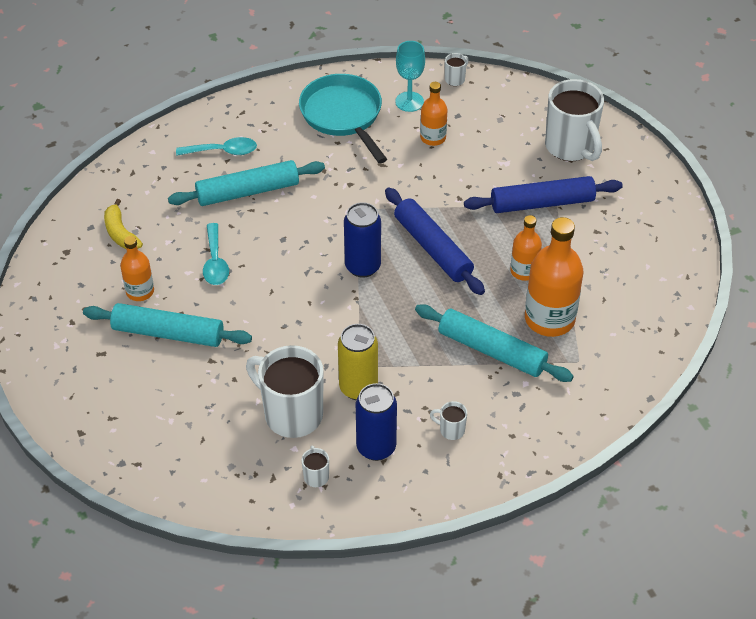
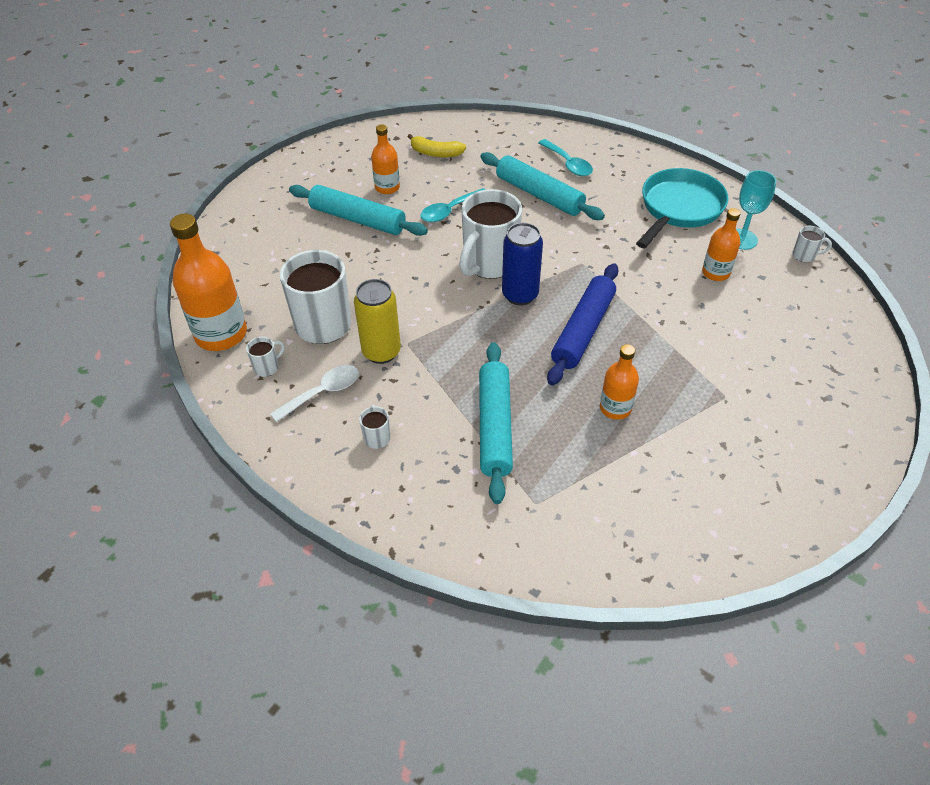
camera: 60 degrees right, 0 degrees up
turquoise rolling pin [83,303,252,347] -> turquoise rolling pin turned 45 degrees counterclockwise [289,185,428,236]
yellow banana [104,199,143,250] -> yellow banana turned 105 degrees counterclockwise [407,134,466,157]
blue can [356,383,397,461] -> white spoon [270,365,359,422]
blue rolling pin [464,176,623,213] -> none
orange bottle [525,217,583,337] -> orange bottle moved to [170,214,247,351]
white mug [545,79,604,161] -> white mug moved to [459,189,522,279]

